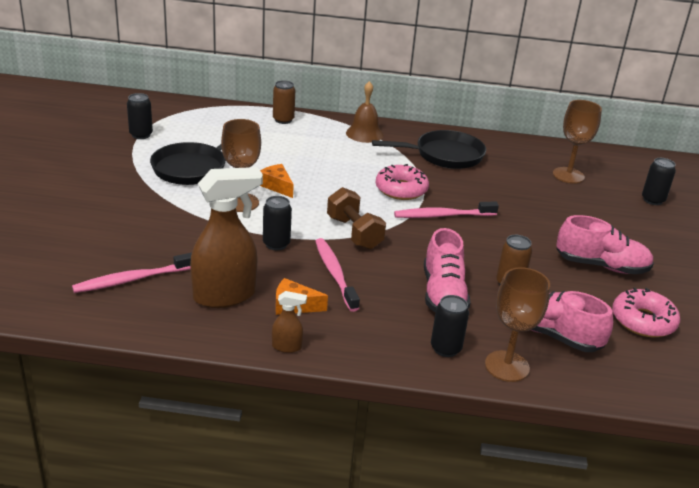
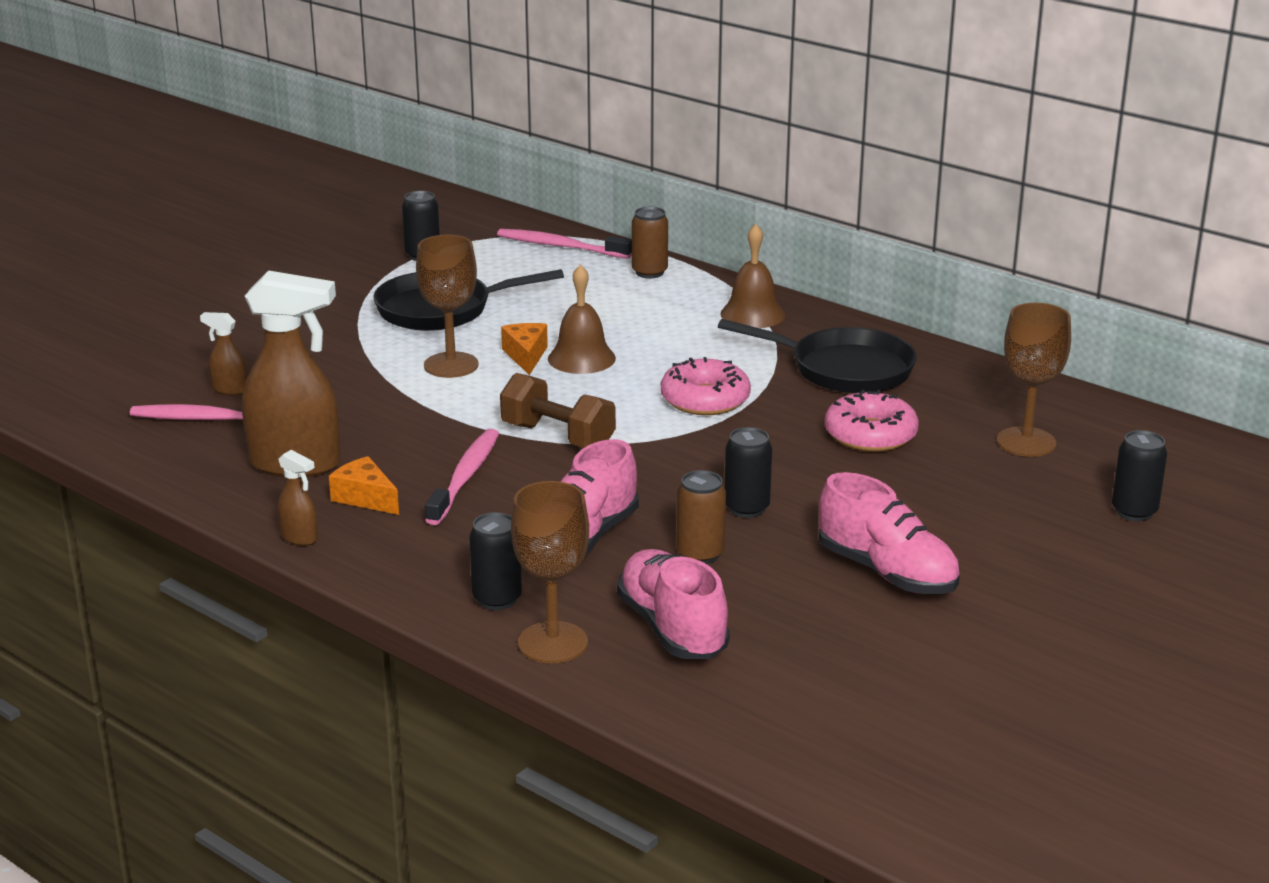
camera: 35 degrees right, 5 degrees down
black can [263,196,292,250] -> black can moved to [725,427,772,518]
brown dumbbell [327,187,386,250] -> brown dumbbell turned 60 degrees counterclockwise [500,373,616,448]
pink toothbrush [394,201,499,218] -> pink toothbrush moved to [497,229,632,259]
pink donut [612,288,680,337] -> pink donut moved to [825,390,919,452]
none -> brown spray bottle [200,312,247,395]
none -> brown bell [548,264,616,374]

